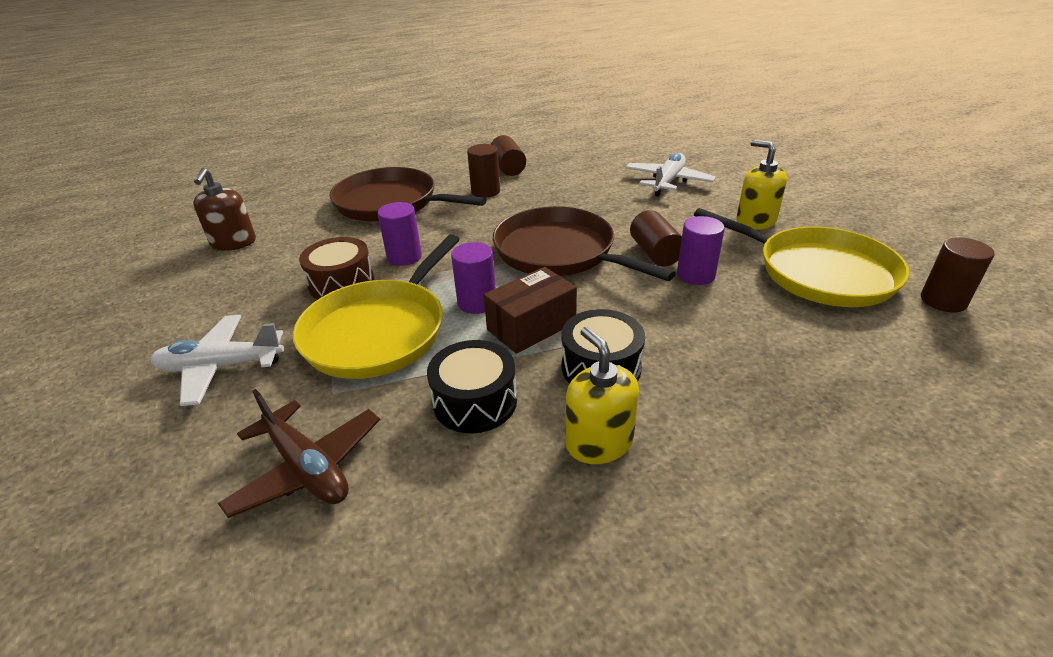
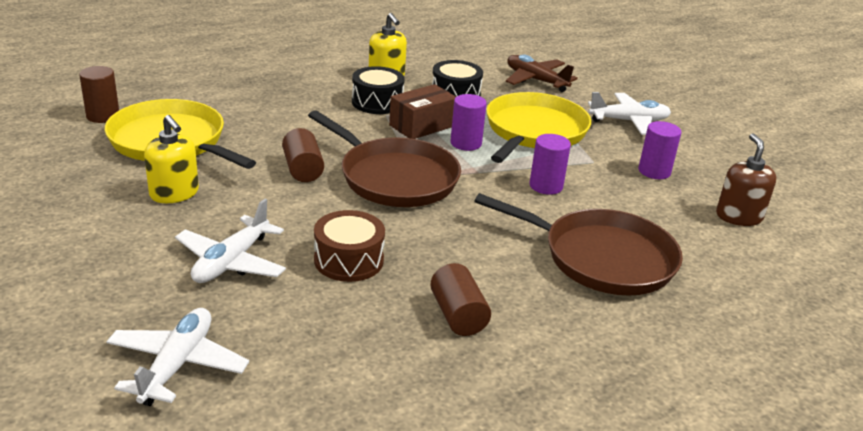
camera: 175 degrees right, 5 degrees down
brown drum [299,237,374,300] -> brown drum moved to [314,210,385,282]
brown cylinder [467,144,500,197] -> none
purple cylinder [677,216,725,285] -> purple cylinder moved to [638,121,681,179]
none -> white plane [106,308,249,406]

